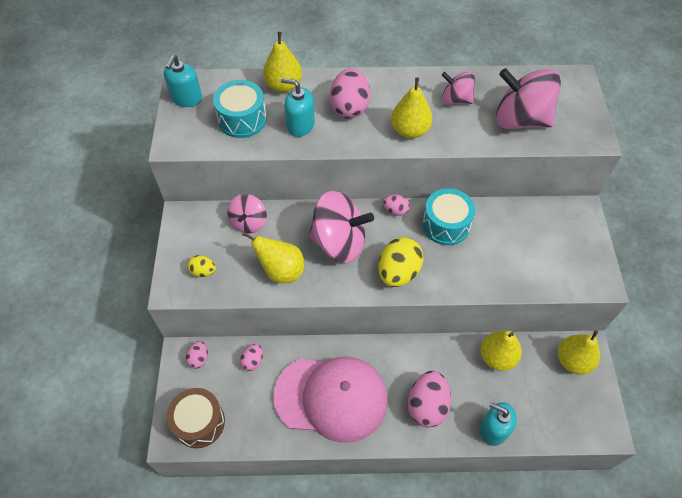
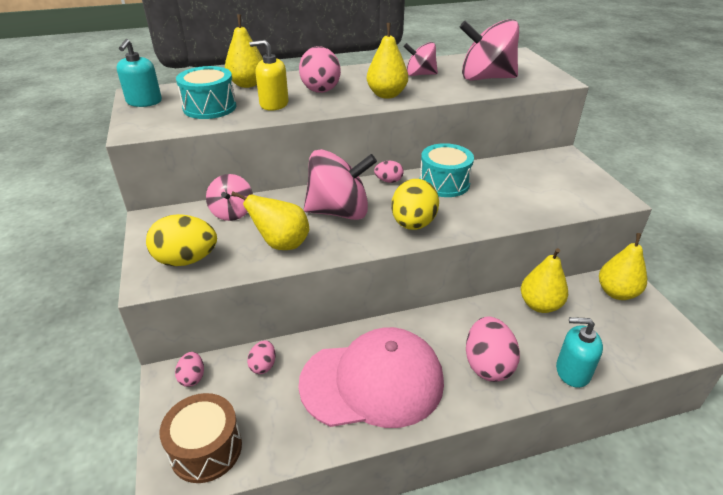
camera: 15 degrees left, 20 degrees down
yellow egg [187,255,216,277] -> yellow egg [146,214,217,266], size x1.90
turquoise soap dispenser [281,78,315,137] -> yellow soap dispenser [250,40,289,111]

